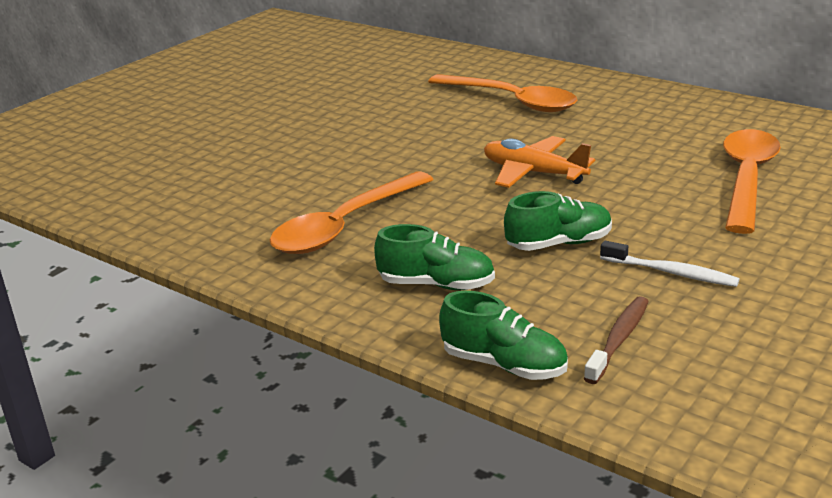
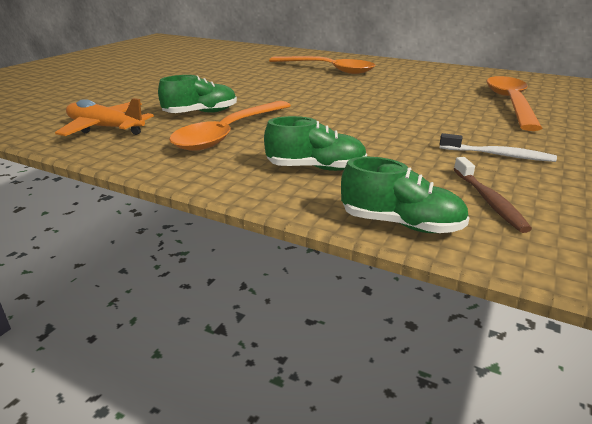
camera: 10 degrees left, 0 degrees up
orange plane [484,136,595,188] -> orange plane moved to [55,98,154,136]
green shoe [504,191,612,251] -> green shoe moved to [158,75,237,113]
brown toothbrush [584,296,649,384] -> brown toothbrush turned 150 degrees clockwise [454,157,532,233]

